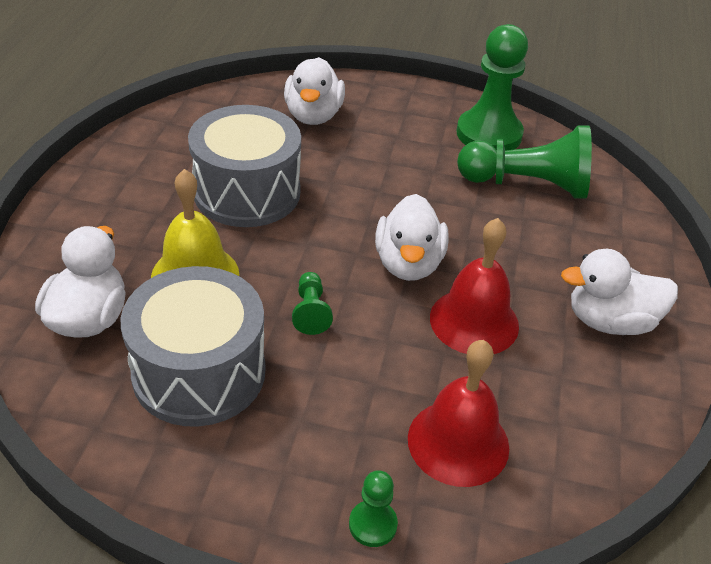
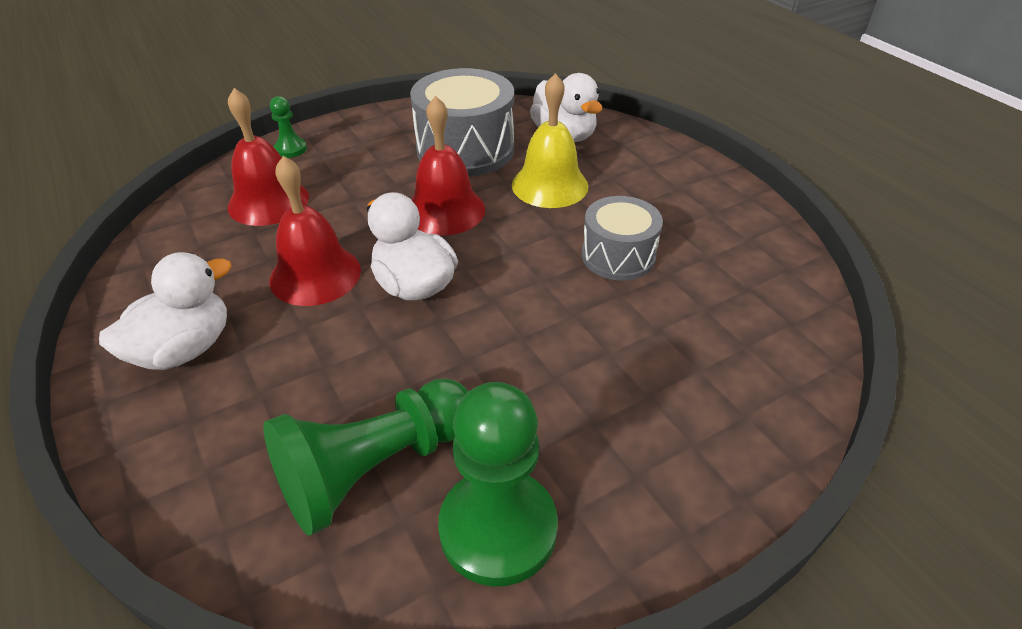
camera: 140 degrees right, 0 degrees up
grey drum [188,105,301,227] -> grey drum [582,196,663,281], size x0.62
white duck [284,57,345,125] -> none
green pawn [292,272,333,335] -> red bell [411,96,485,236]

